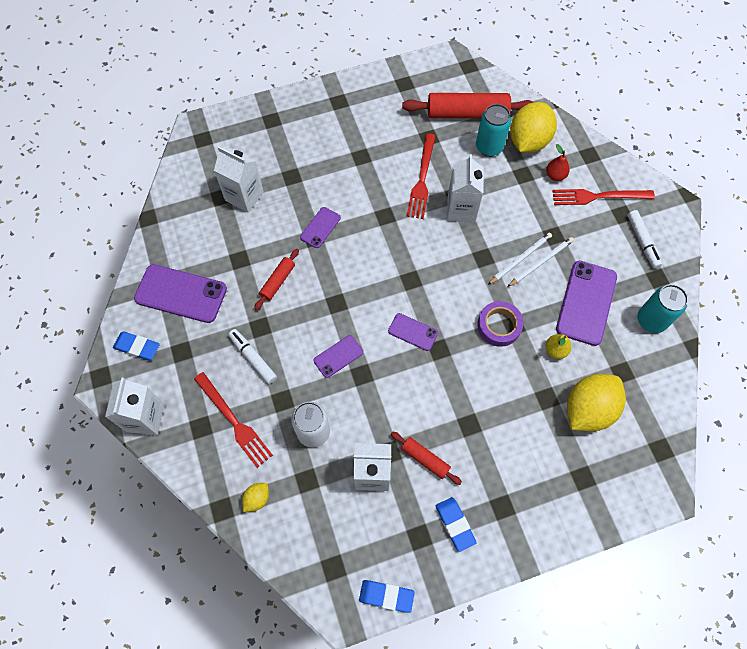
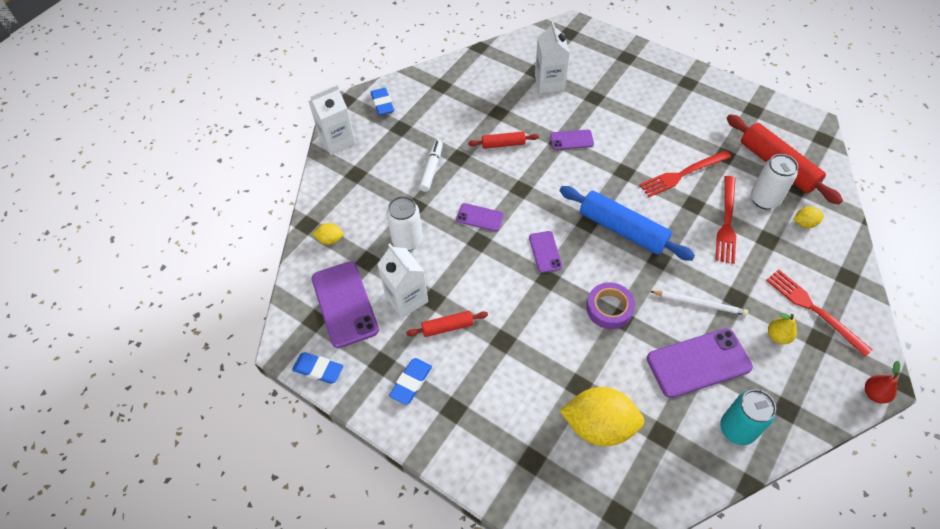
camera: 55 degrees right, 10 degrees down
purple phone [134,264,227,323] -> purple phone moved to [311,261,379,348]
red fork [194,372,273,468] -> red fork moved to [715,176,736,264]
blue eraser [359,580,415,613] -> blue eraser turned 45 degrees counterclockwise [292,352,343,384]
red rolling pin [391,431,462,485] -> red rolling pin turned 75 degrees clockwise [406,311,488,337]
white carton [447,154,484,222] -> none
turquoise can [476,104,511,157] -> white can [751,154,798,209]
white pencil [488,233,552,285] -> none
yellow lemon [510,102,557,153] -> yellow lemon [793,206,824,228], size x0.45
yellow pear [545,334,571,359] -> yellow pear moved to [768,313,797,344]
red pear [546,144,570,181] -> red pear moved to [865,361,900,404]
white marker [628,210,662,268] -> none
none -> blue rolling pin [560,186,695,261]

